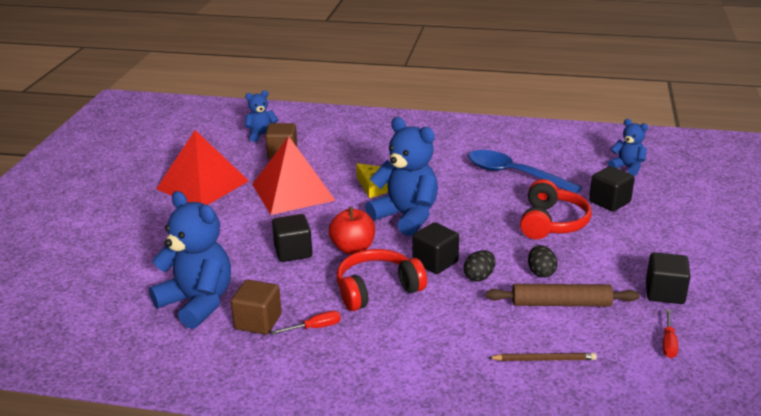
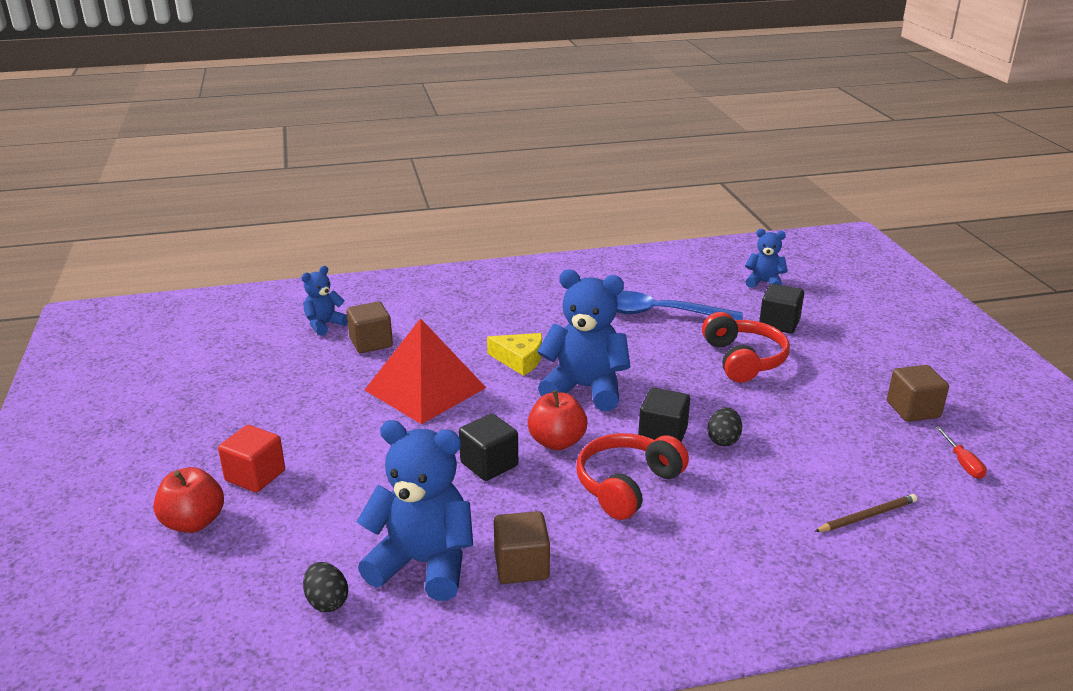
camera: 25 degrees left, 0 degrees up
red pyramid [156,130,249,205] -> none
red screwdriver [271,311,341,335] -> none
brown rolling pin [486,284,639,306] -> none
black egg [528,245,557,278] -> black egg moved to [303,562,348,612]
black cube [646,252,691,304] -> brown cube [887,365,949,422]
none -> red apple [154,467,224,533]
none -> red cube [218,425,285,492]

